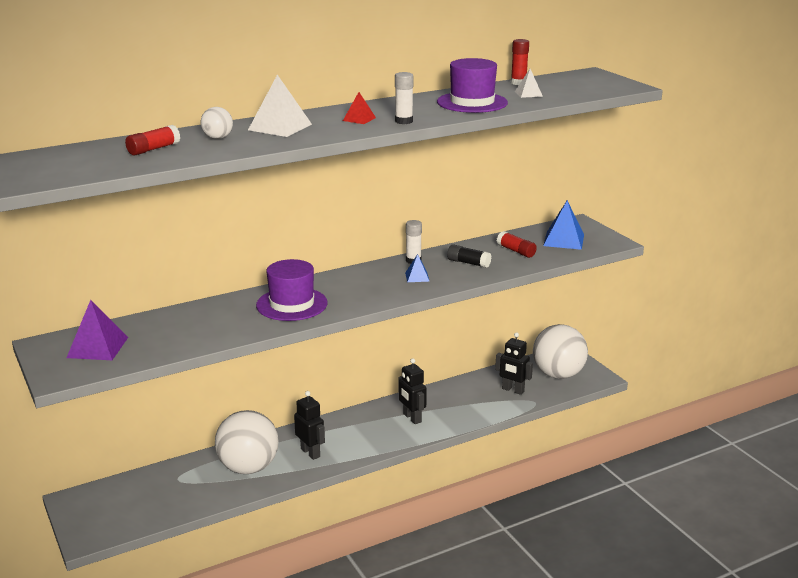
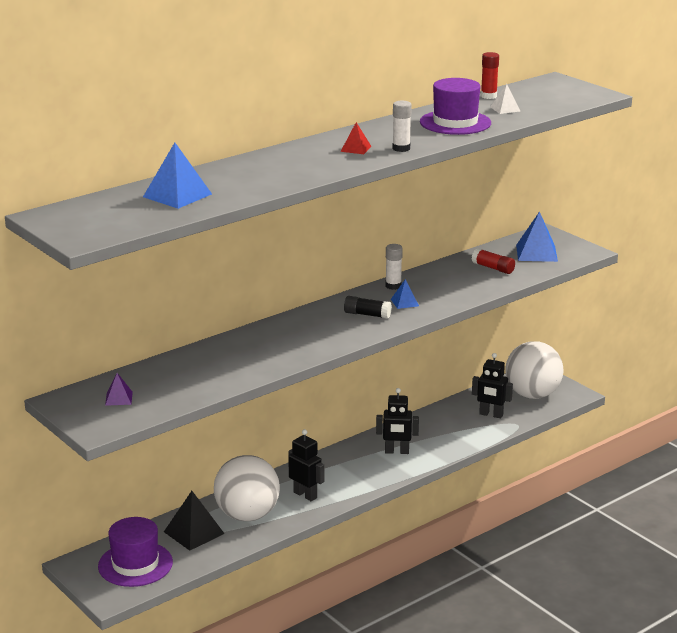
camera: 10 degrees left, 0 degrees up
purple pyramid [67,300,128,360] -> purple pyramid [105,373,133,406], size x0.55
red glue stick [125,125,180,156] -> blue pyramid [143,143,212,209]
white ball [201,107,233,139] -> none
white pyramid [248,75,312,137] -> none
purple hat [256,259,328,321] -> purple hat moved to [98,517,173,587]
black robot [399,358,427,424] -> black robot turned 45 degrees counterclockwise [376,388,419,454]
black glue stick [447,244,491,268] -> black glue stick moved to [344,296,392,319]
none -> black pyramid [164,491,225,551]

